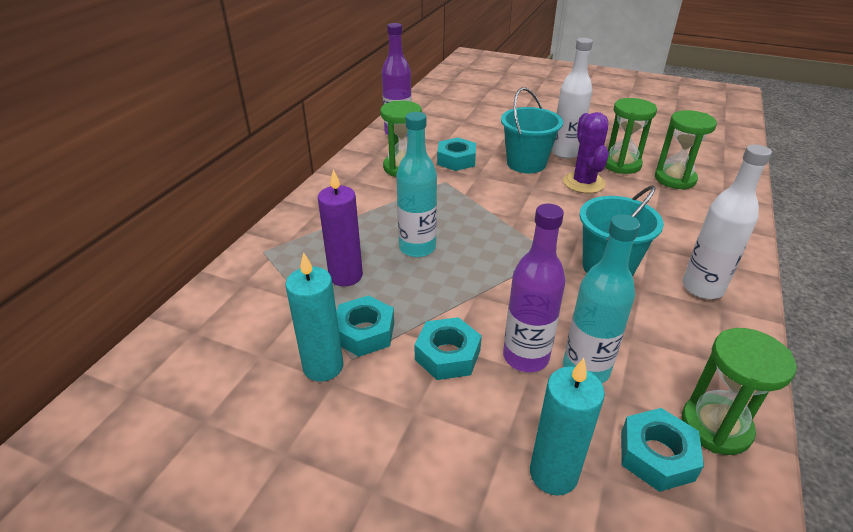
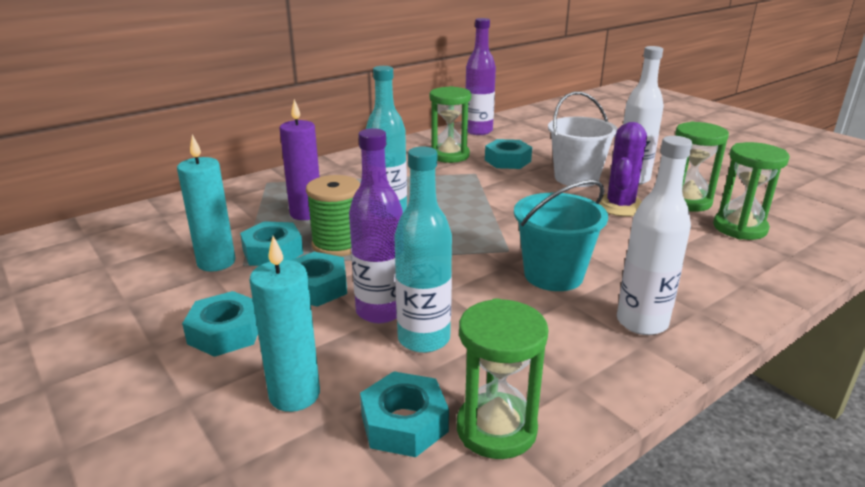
camera: 30 degrees right, 10 degrees down
turquoise bucket [501,87,563,173] -> white bucket [548,92,618,187]
none -> turquoise nut [182,291,258,357]
none -> green spool [306,175,360,257]

